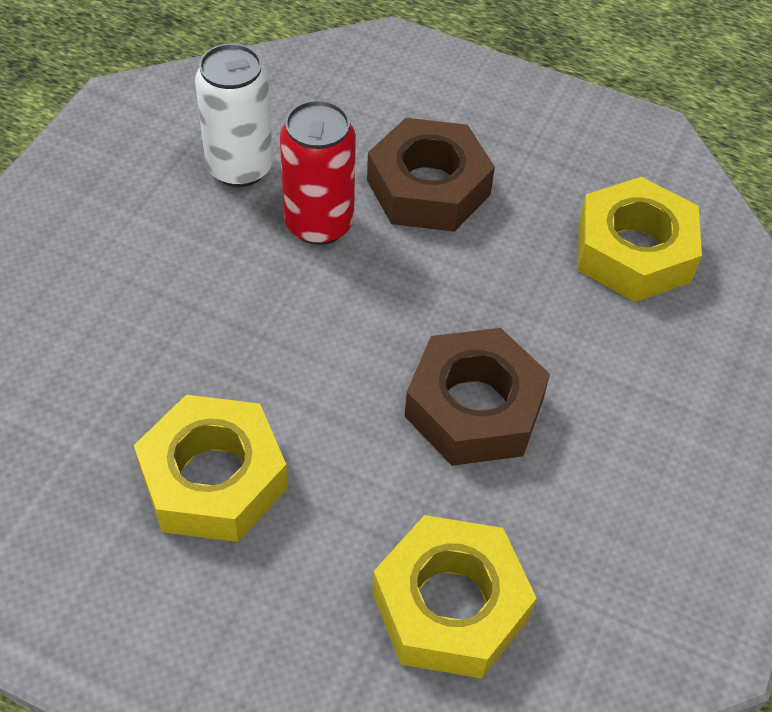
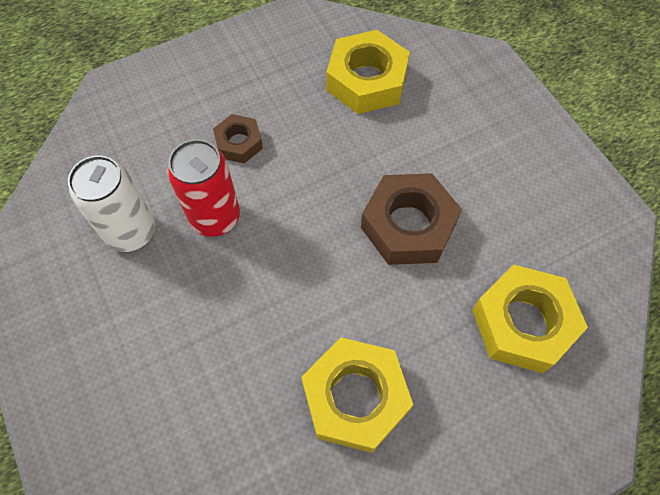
camera: 50 degrees left, 10 degrees up
brown nut [367,118,495,232] -> brown nut [213,114,263,163], size x0.56

